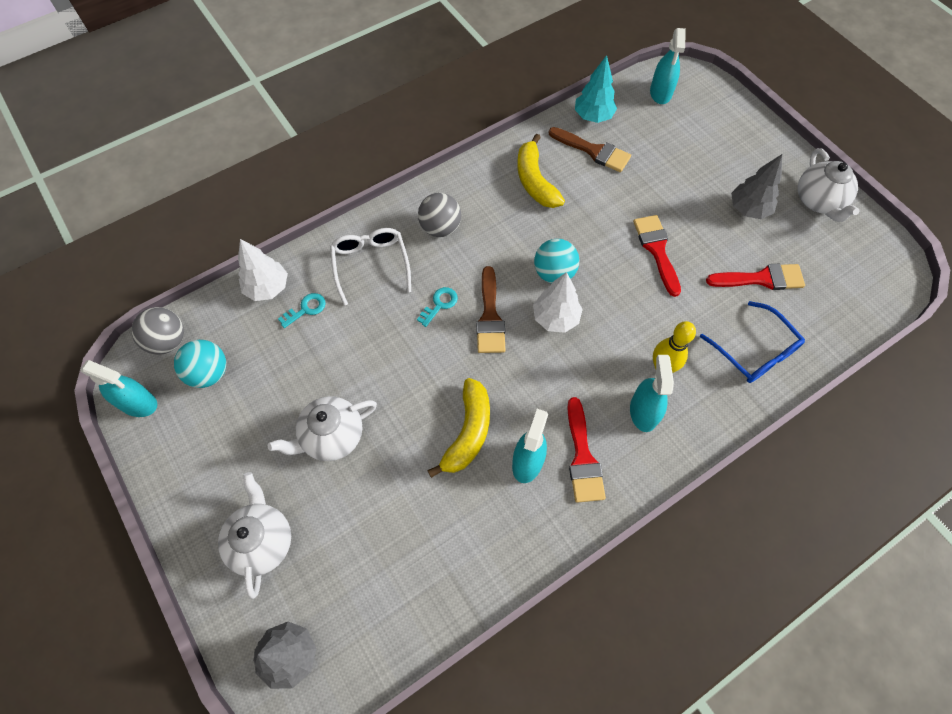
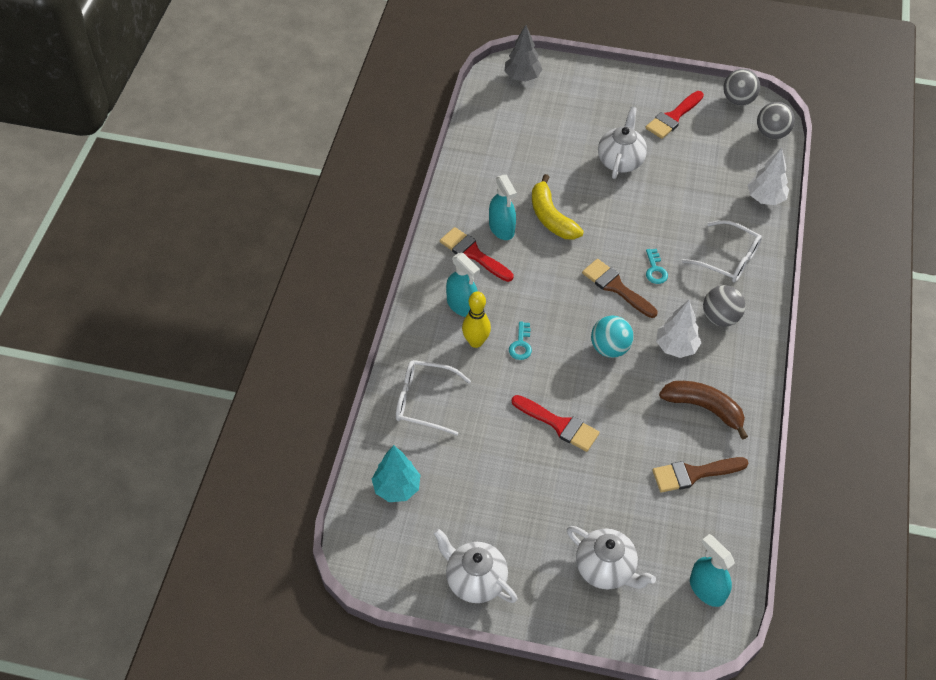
camera: 135 degrees right, 10 degrees down
turquoise spray bottle [80,360,157,417] -> grey ball [723,69,760,106]
turquoise ball [174,340,226,388] -> none
white teapot [218,472,291,599] -> white teapot moved to [567,526,656,590]
turquoise key [278,293,326,328] -> turquoise key moved to [509,321,532,360]
yellow banana [517,134,565,208] -> brown banana [659,381,748,440]
white tree [533,272,583,333] -> white tree moved to [656,300,701,358]
turquoise tree [575,55,617,123] -> turquoise tree moved to [372,445,420,502]
blue glasses [700,301,805,383] -> white glasses [396,360,471,436]
red brush [706,264,805,290] -> red brush moved to [645,91,704,139]
grey tree [731,154,782,219] -> none

